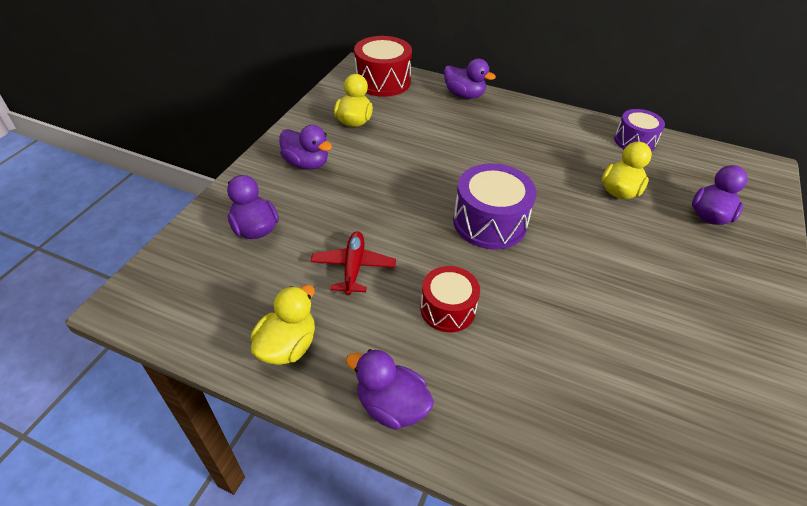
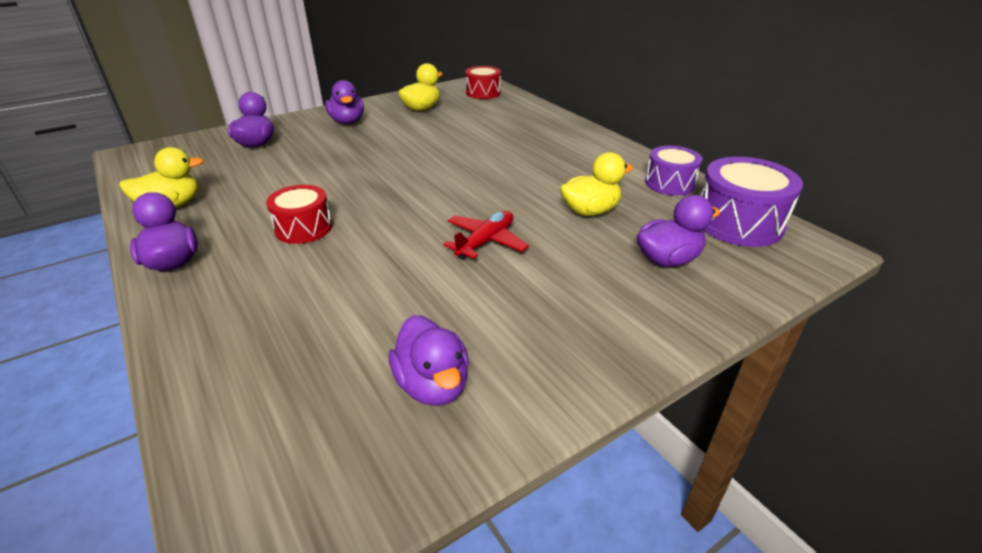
camera: 35 degrees right, 10 degrees down
red plane [311,231,396,295] -> red plane moved to [443,211,529,260]
red drum [354,36,412,97] -> red drum [465,66,501,99], size x0.65
purple duck [444,59,496,99] -> purple duck moved to [389,315,469,406]
purple drum [453,163,537,250] -> purple drum moved to [700,157,803,247]

